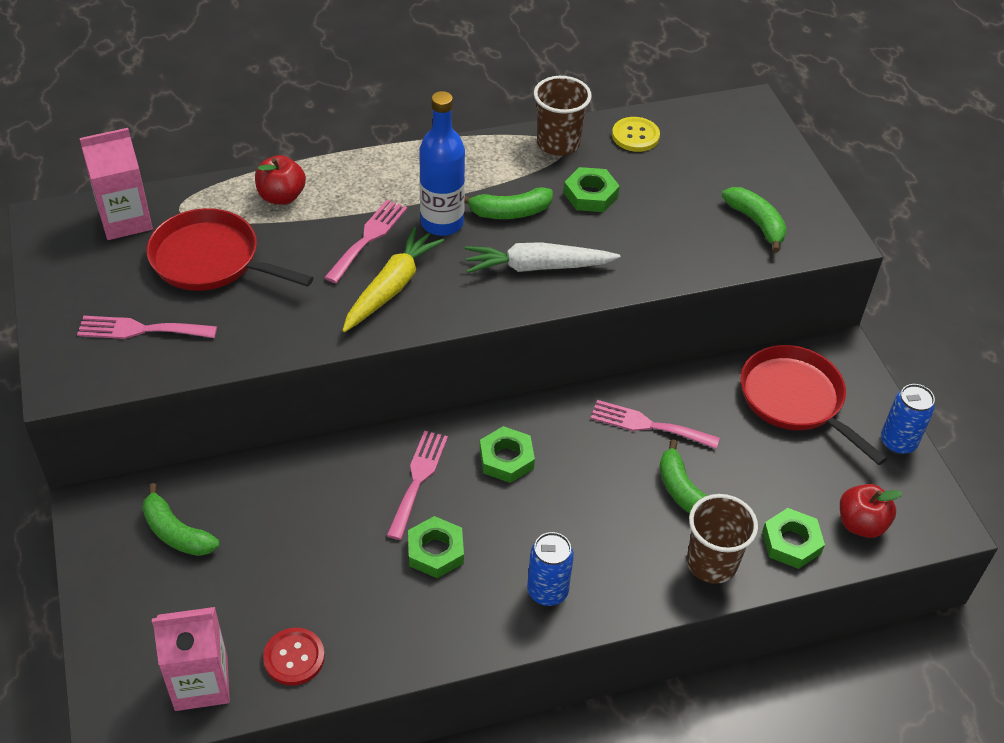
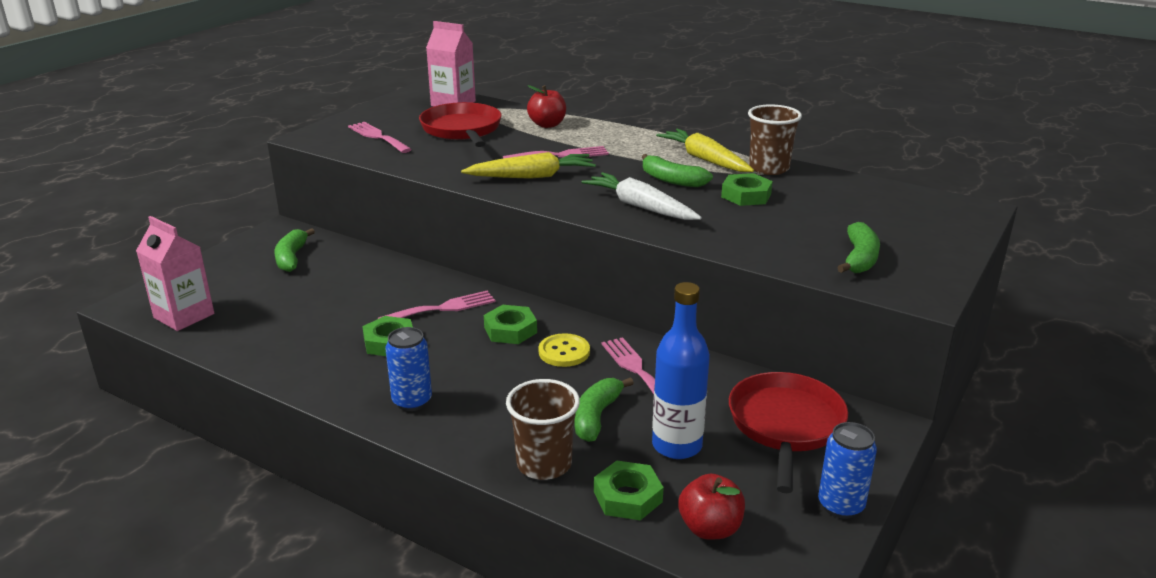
camera: 50 degrees right, 20 degrees down
red button [263,628,325,686] -> none
blue bottle [419,91,465,236] -> blue bottle moved to [652,282,710,459]
yellow button [612,117,660,152] -> yellow button moved to [538,333,590,367]
none -> yellow carrot [656,129,754,172]

